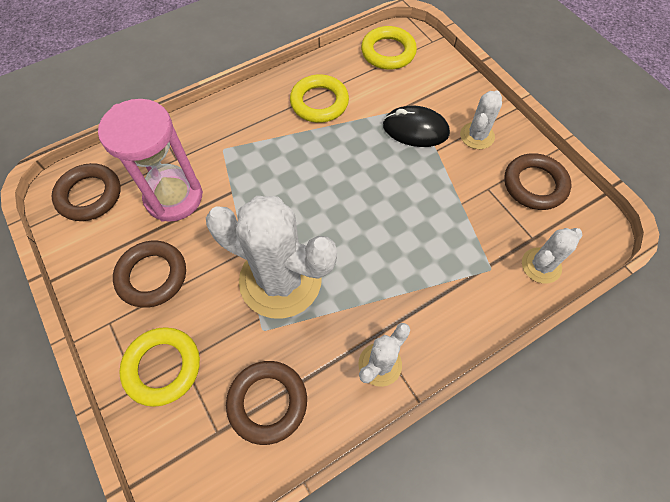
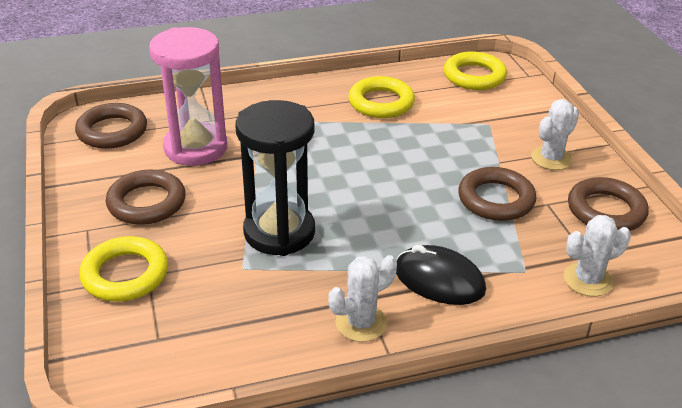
camera: 15 degrees right, 25 degrees down
white cactus [206,196,337,319] -> black hourglass [235,100,315,256]
brown ring [226,361,307,445] -> brown ring moved to [458,167,536,221]
black mouse [383,106,450,147] -> black mouse moved to [396,245,486,305]

